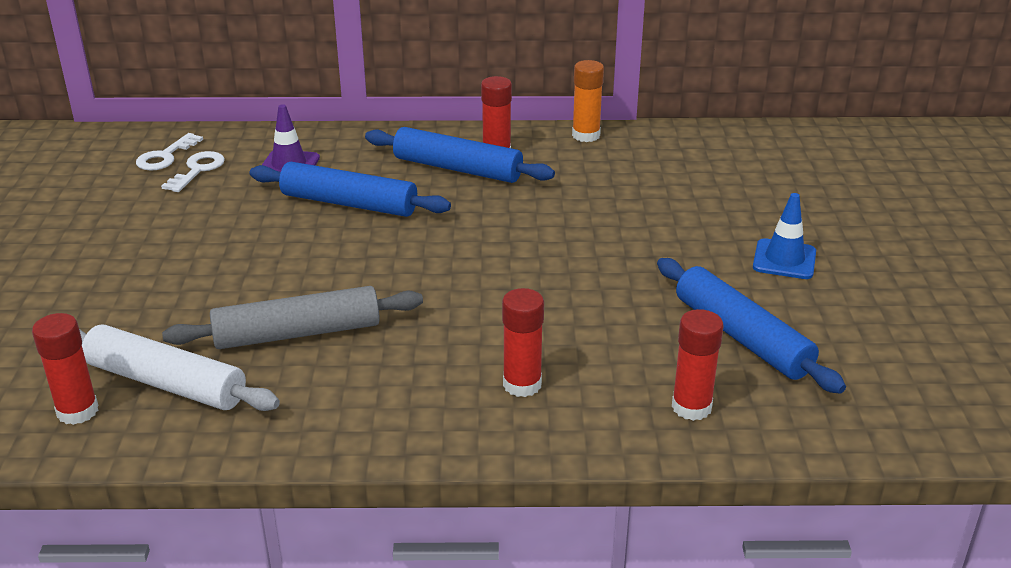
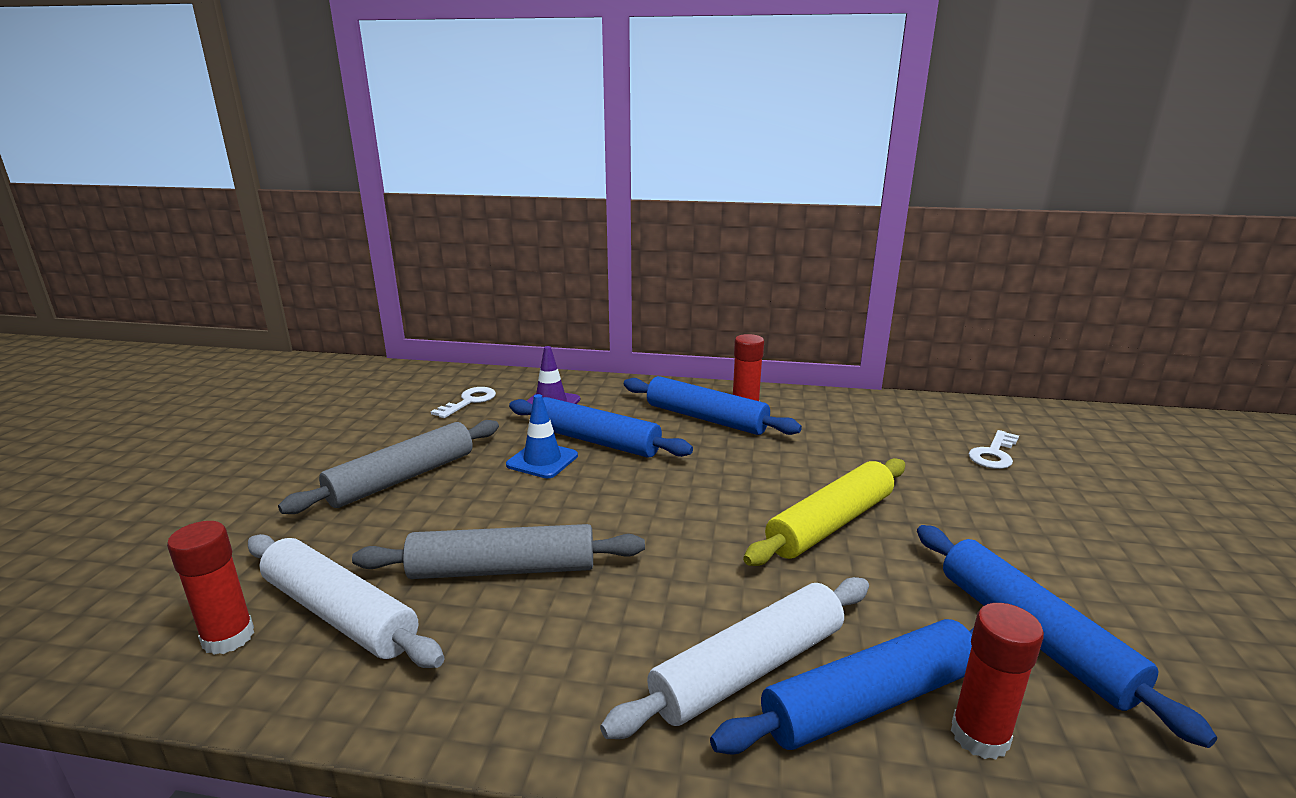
camera: 10 degrees right, 10 degrees down
white key [136,133,203,171] -> white key moved to [969,430,1019,469]
red glue stick [502,288,544,397] -> white rolling pin [600,577,869,739]
orange glue stick [572,60,604,142] -> none
blue traffic cone [753,193,816,279] -> blue traffic cone moved to [506,394,578,478]
none -> grey rolling pin [278,420,499,514]
none -> blue rolling pin [710,619,974,755]
none -> yellow rolling pin [743,458,905,566]

